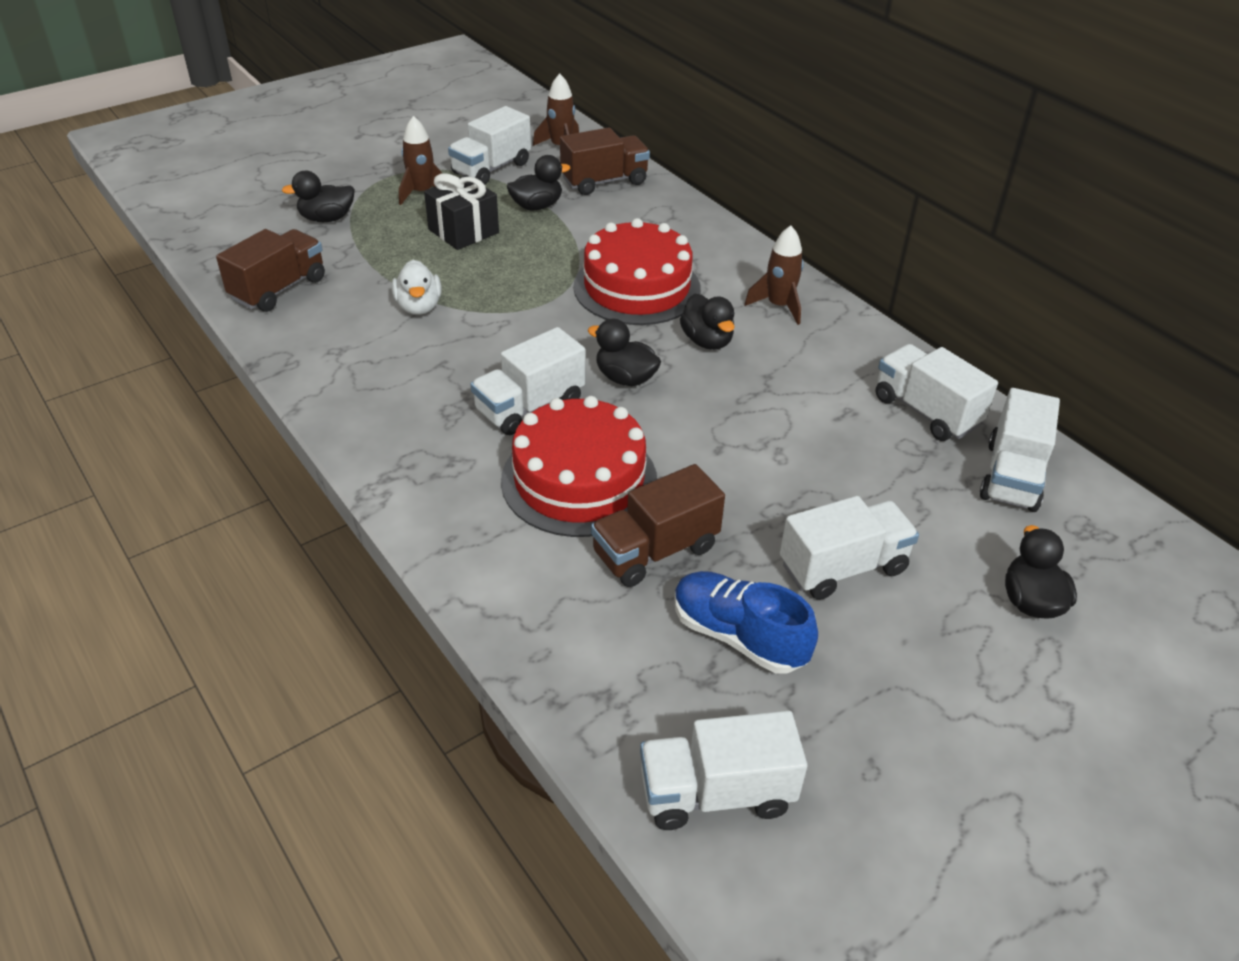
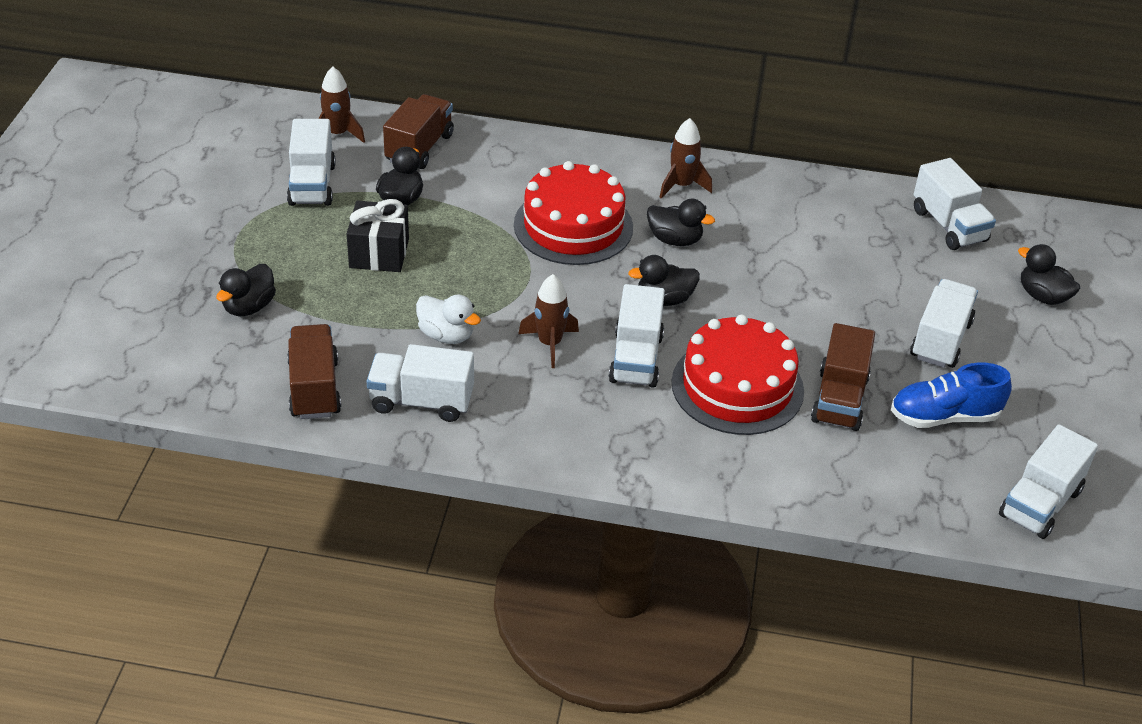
camera: 45 degrees left, 0 degrees up
brown rocket [399,116,443,205] -> brown rocket moved to [518,274,579,368]
white truck [876,344,998,441] -> white truck moved to [366,344,474,422]

